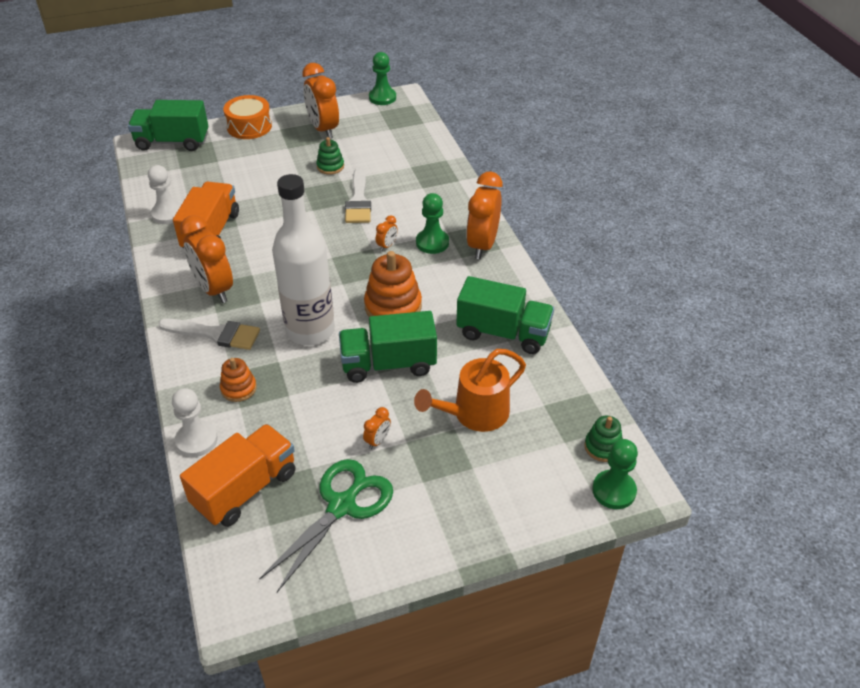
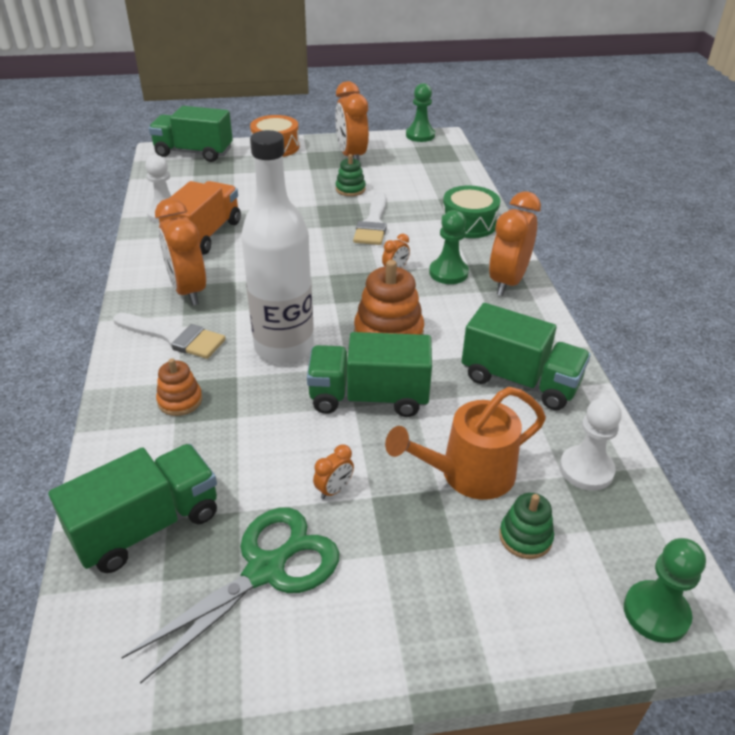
camera: 10 degrees right, 5 degrees down
white pawn [172,388,218,457] -> white pawn moved to [560,397,622,491]
orange truck [180,424,296,527] -> green truck [48,444,217,573]
green stacking toy [584,416,623,462] -> green stacking toy moved to [499,493,554,559]
none -> green drum [442,185,500,238]

